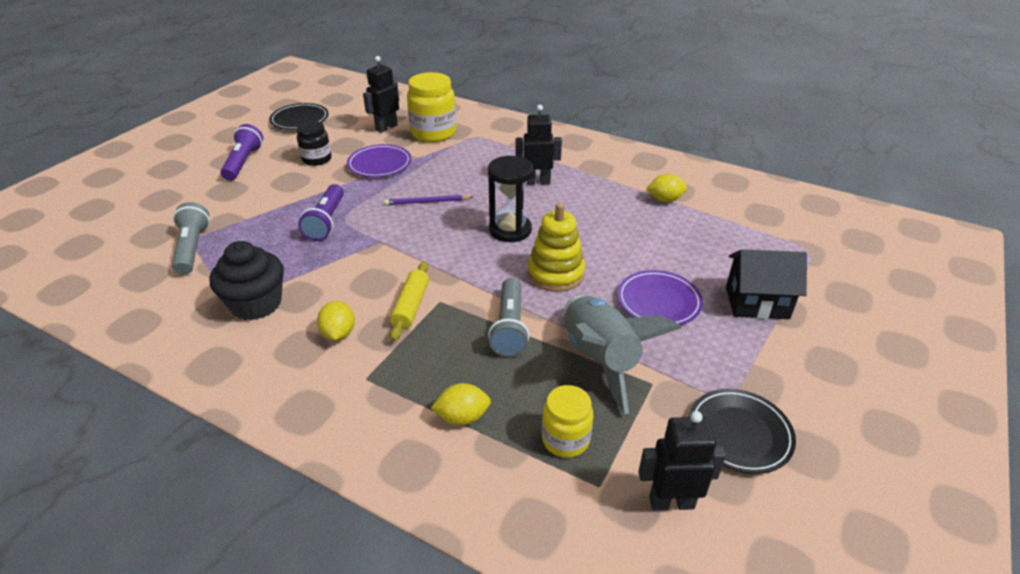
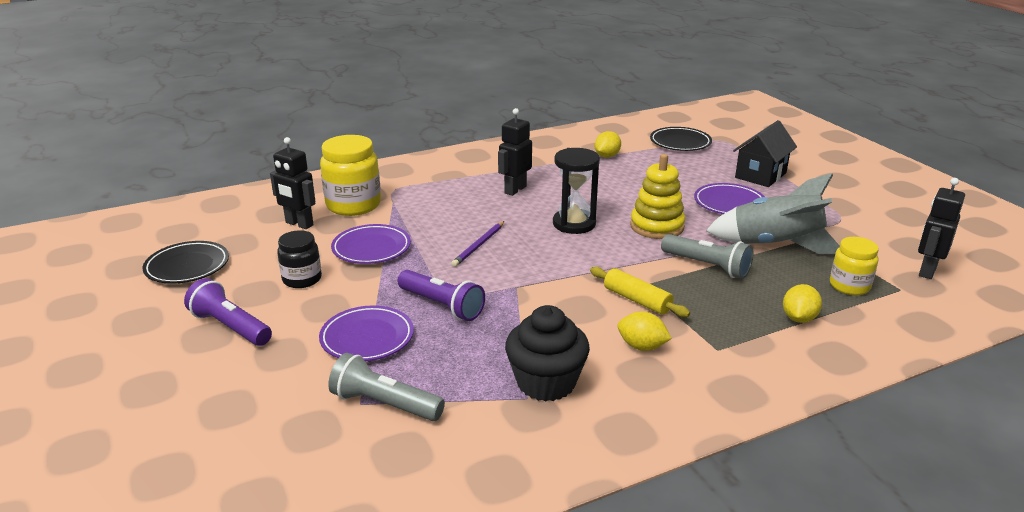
camera: 55 degrees left, 10 degrees down
black robot [363,56,399,133] -> black robot turned 45 degrees counterclockwise [270,137,315,229]
black plate [689,389,796,474] -> black plate moved to [650,127,712,151]
none -> purple plate [319,305,414,361]

